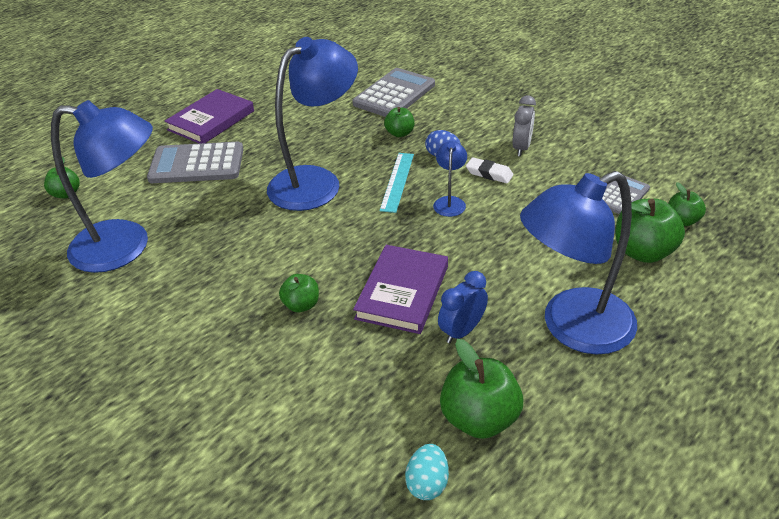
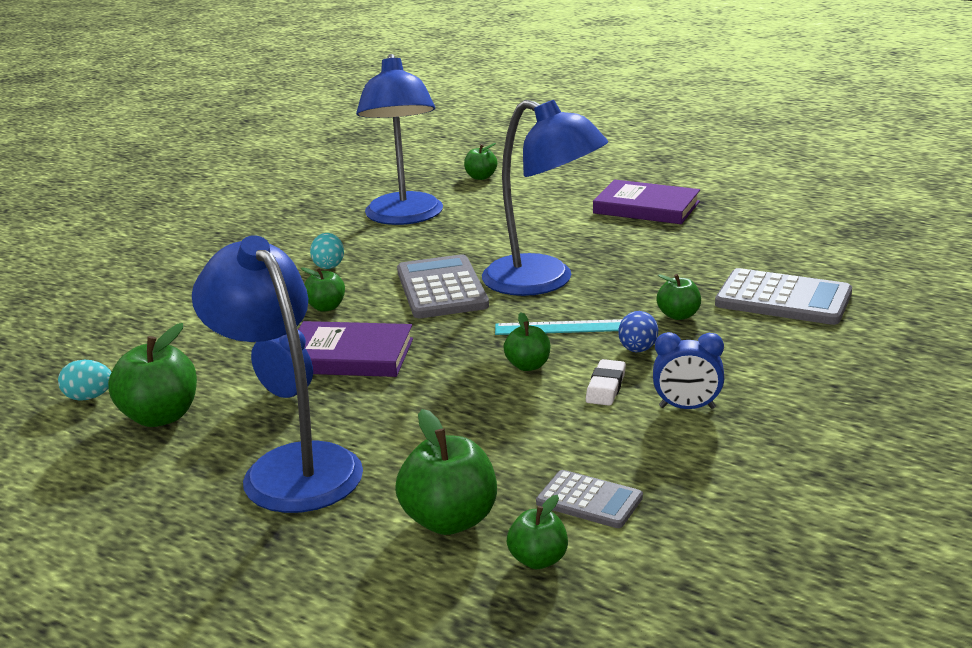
camera: 80 degrees right, 15 degrees down
grey calculator [147,142,243,183] -> grey calculator moved to [397,254,489,318]
blue lamp [433,141,467,217] -> green apple [504,312,550,371]
grey clock [512,95,536,157] -> blue clock [653,332,724,409]
none -> turquoise egg [310,233,344,269]

